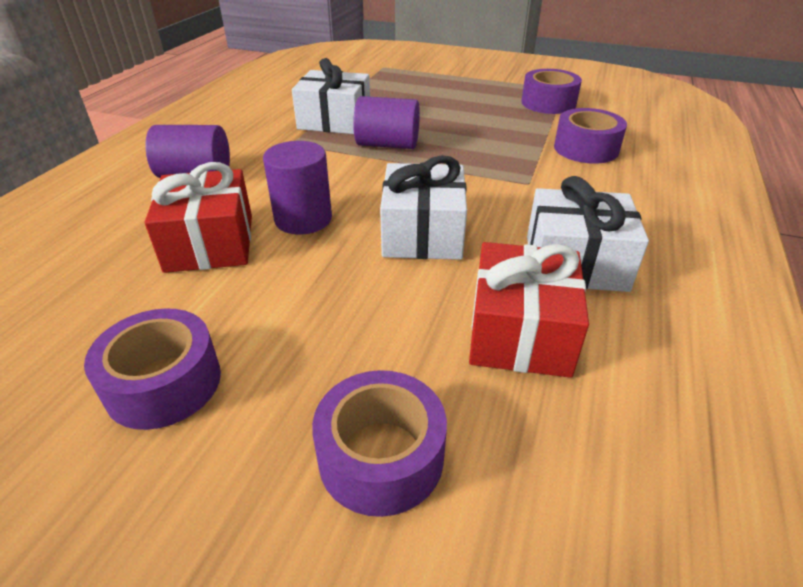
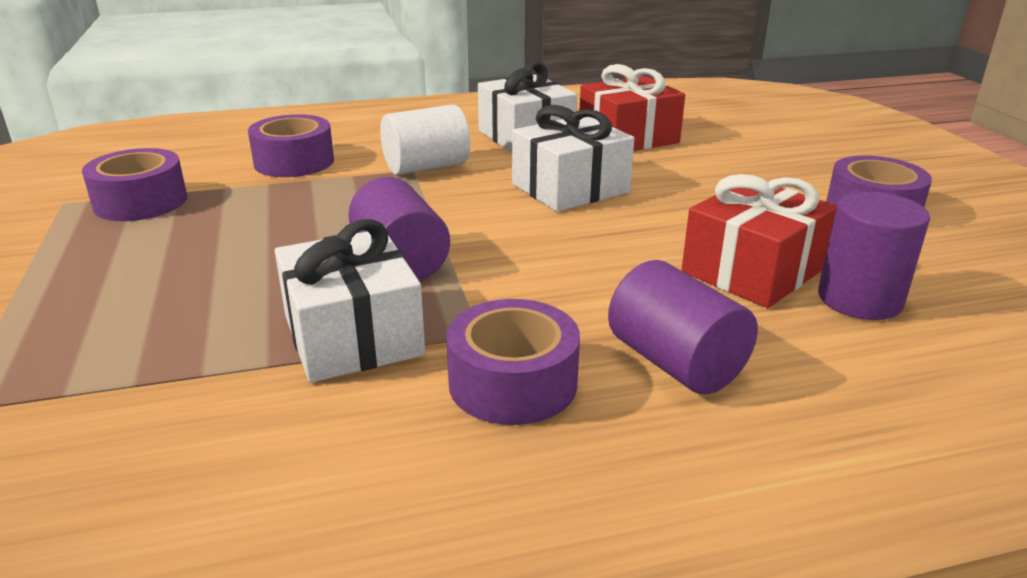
camera: 125 degrees left, 10 degrees down
purple cylinder [263,141,332,235] -> purple cylinder moved to [818,192,930,320]
purple tape [312,370,447,517] -> purple tape moved to [446,299,580,425]
none -> white cylinder [380,104,470,175]

